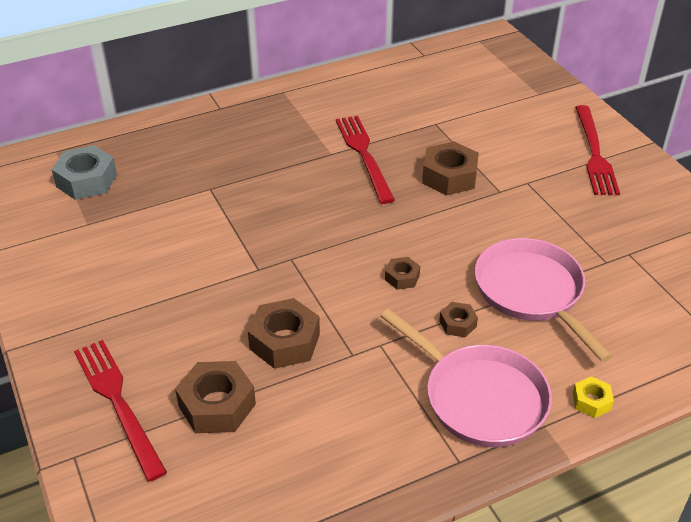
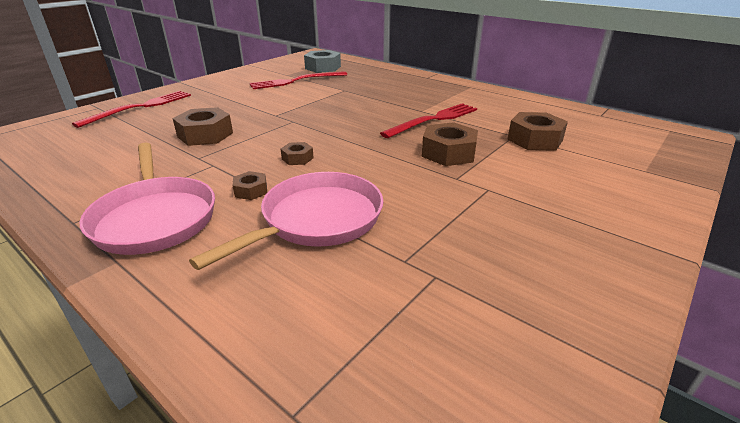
camera: 65 degrees right, 10 degrees down
brown nut [175,361,256,433] -> brown nut moved to [507,112,568,151]
pink pan [381,309,552,447] -> pink pan turned 45 degrees counterclockwise [80,143,215,255]
yellow nut [573,376,614,418] -> none
red fork [575,105,620,195] -> red fork moved to [250,71,347,89]

